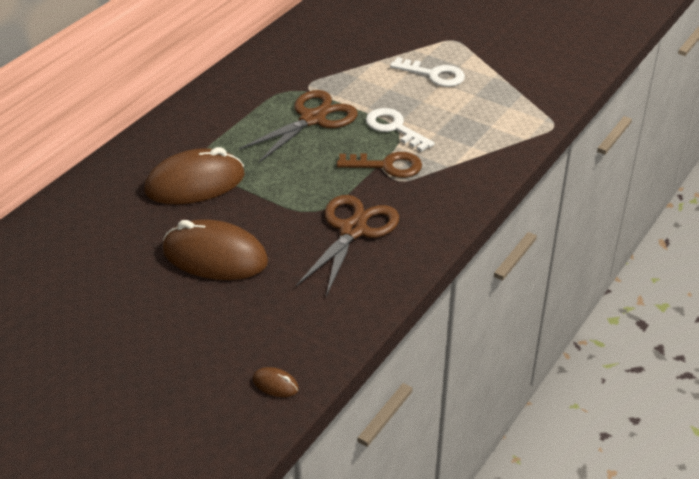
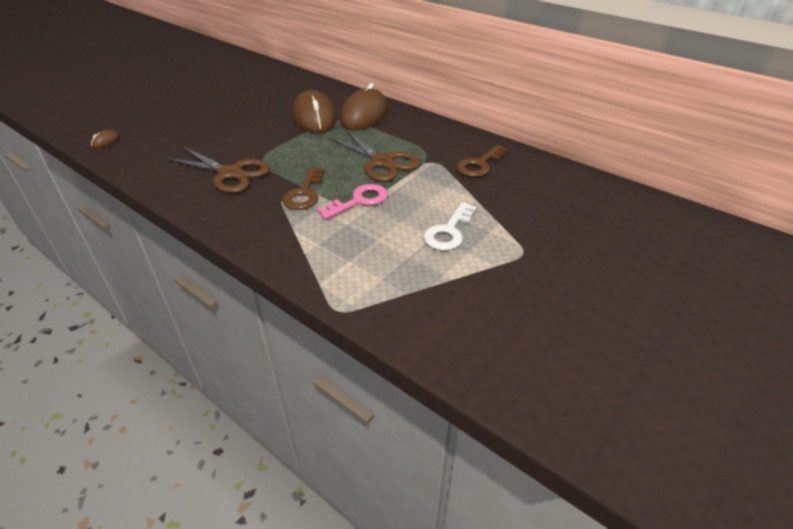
camera: 95 degrees right, 0 degrees up
brown mouse [163,219,268,280] -> brown mouse moved to [340,83,388,130]
white key [366,108,435,152] -> pink key [317,184,388,220]
none -> brown key [456,145,509,177]

